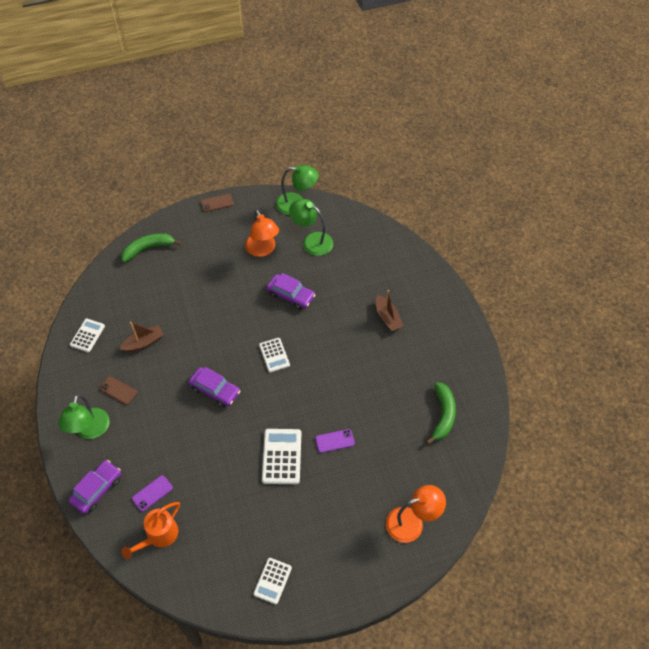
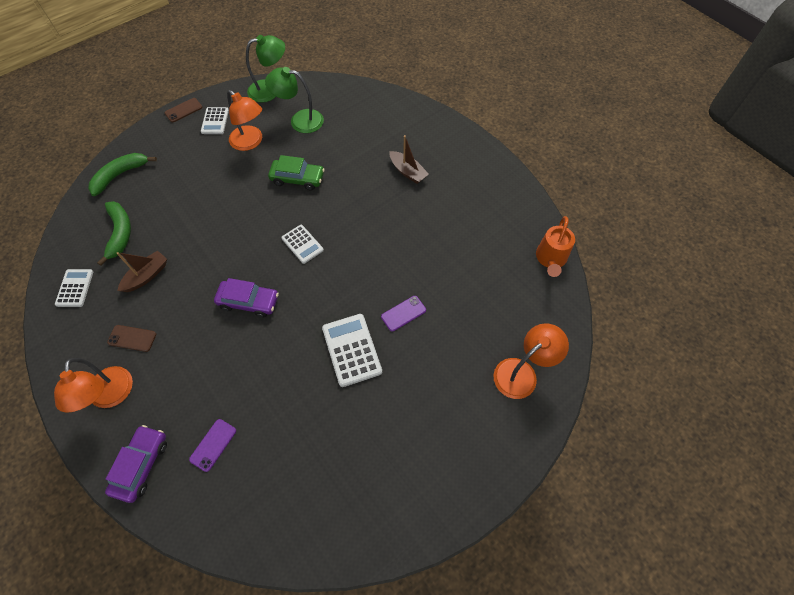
camera: 20 degrees left, 5 degrees up
green lamp [58,394,110,439] -> orange lamp [54,358,133,412]
orange watering can [121,502,180,559] -> orange watering can moved to [536,216,575,277]
white calculator [253,558,292,604] -> white calculator moved to [201,107,229,134]
purple car [267,273,315,310] -> green car [268,155,325,190]
green banana [426,382,456,444] -> green banana moved to [97,201,131,266]

